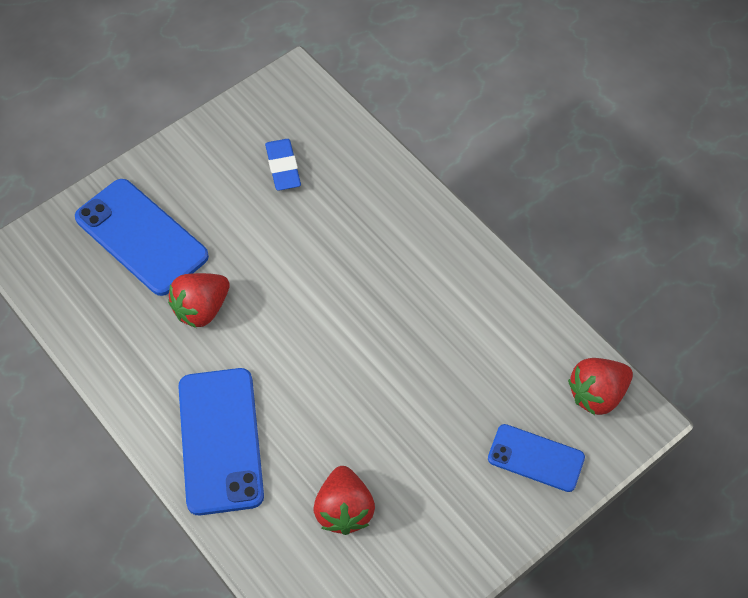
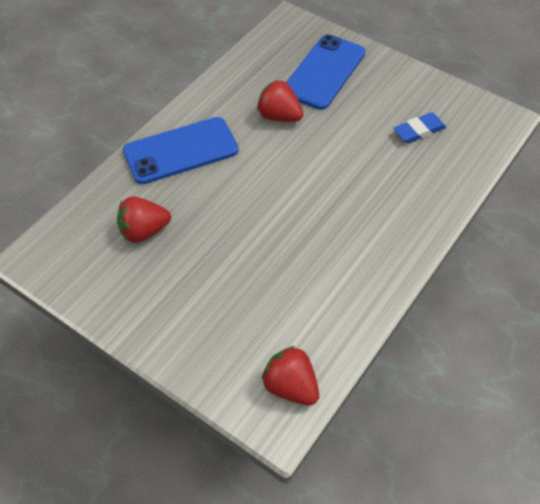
camera: 75 degrees right, 5 degrees down
blue phone [488,424,585,492] -> none

